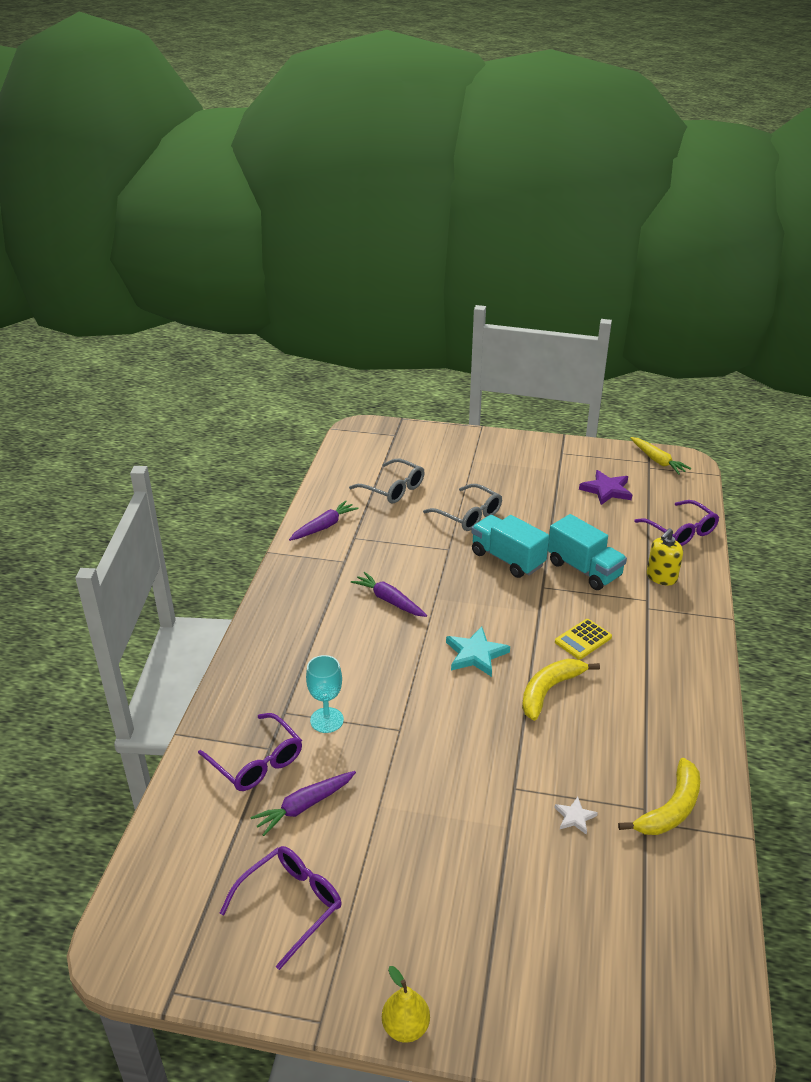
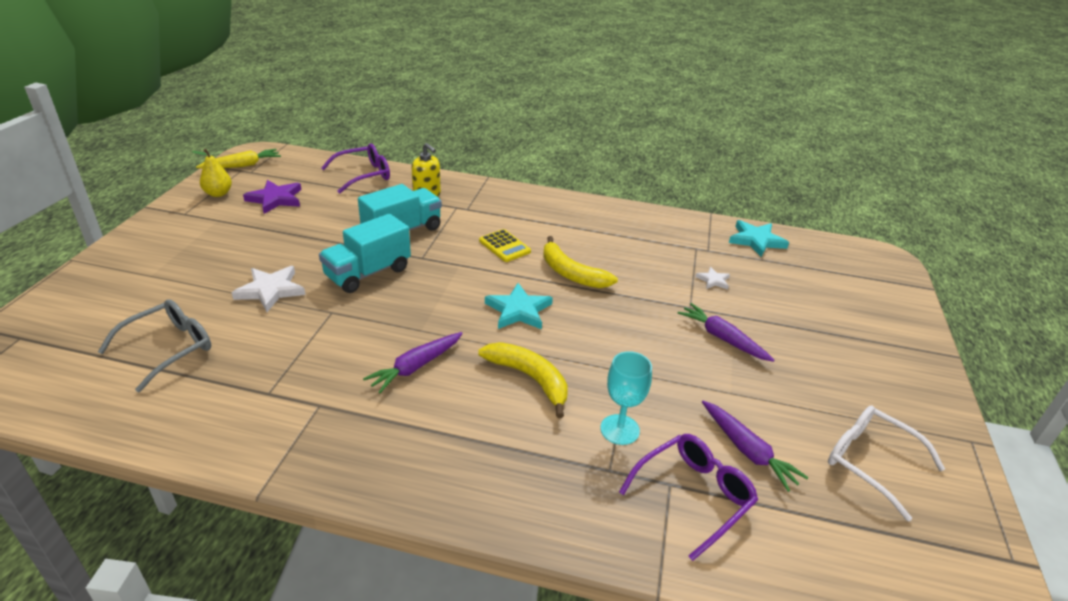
camera: 90 degrees left, 0 degrees up
purple glasses [220,846,342,970] -> white glasses [828,405,945,522]
purple carrot [289,501,359,541] -> purple carrot moved to [678,303,774,362]
yellow pear [382,966,430,1043] -> yellow pear moved to [192,149,232,197]
grey glasses [423,484,502,531] -> white star [232,266,305,312]
yellow banana [618,758,700,835] -> yellow banana moved to [478,342,567,418]
none -> turquoise star [729,220,789,257]

